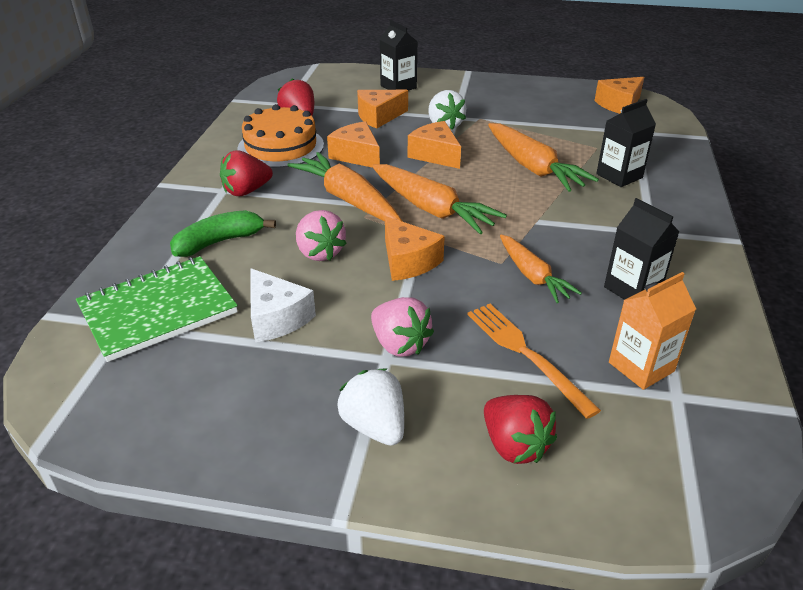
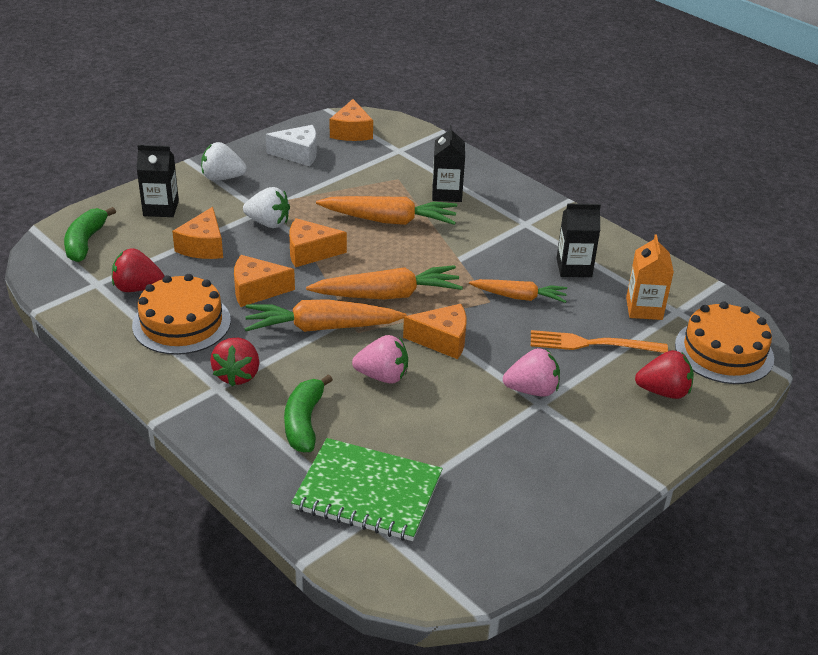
camera: 55 degrees left, 0 degrees up
green notebook [76,256,238,362] -> green notebook turned 75 degrees counterclockwise [291,438,443,541]
white cheese [250,268,316,342] -> white cheese moved to [266,125,317,166]
white strawberry [337,369,404,446] -> white strawberry moved to [201,142,247,181]
none -> green banana [64,207,116,262]
none -> orange cake [675,301,774,384]

